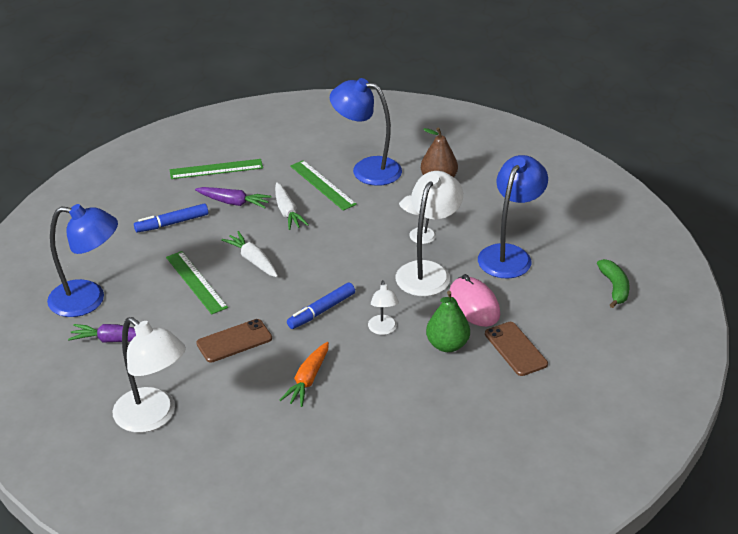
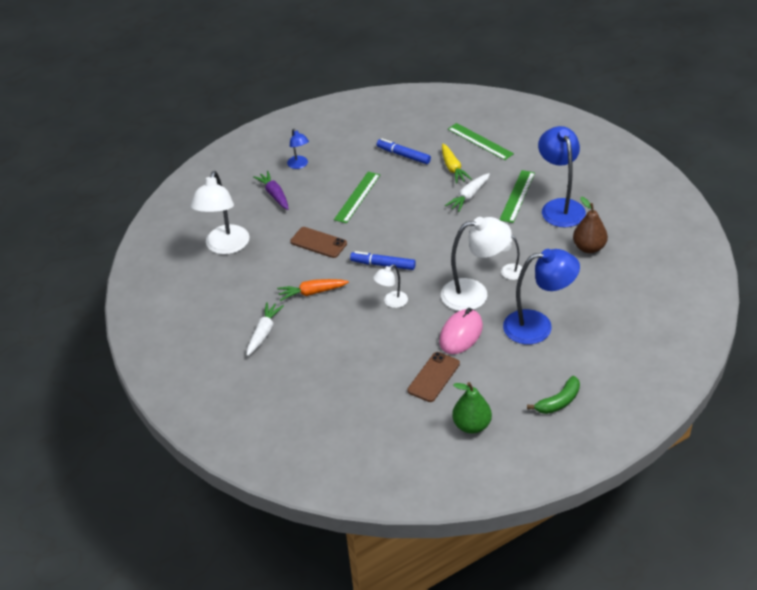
camera: 60 degrees right, 5 degrees up
blue lamp [47,204,118,317] -> blue lamp [287,129,309,169], size x0.51
purple carrot [195,187,271,208] -> yellow carrot [442,143,472,184]
white carrot [221,231,278,277] -> white carrot moved to [247,302,284,356]
green pear [426,291,470,352] -> green pear moved to [452,382,492,434]

